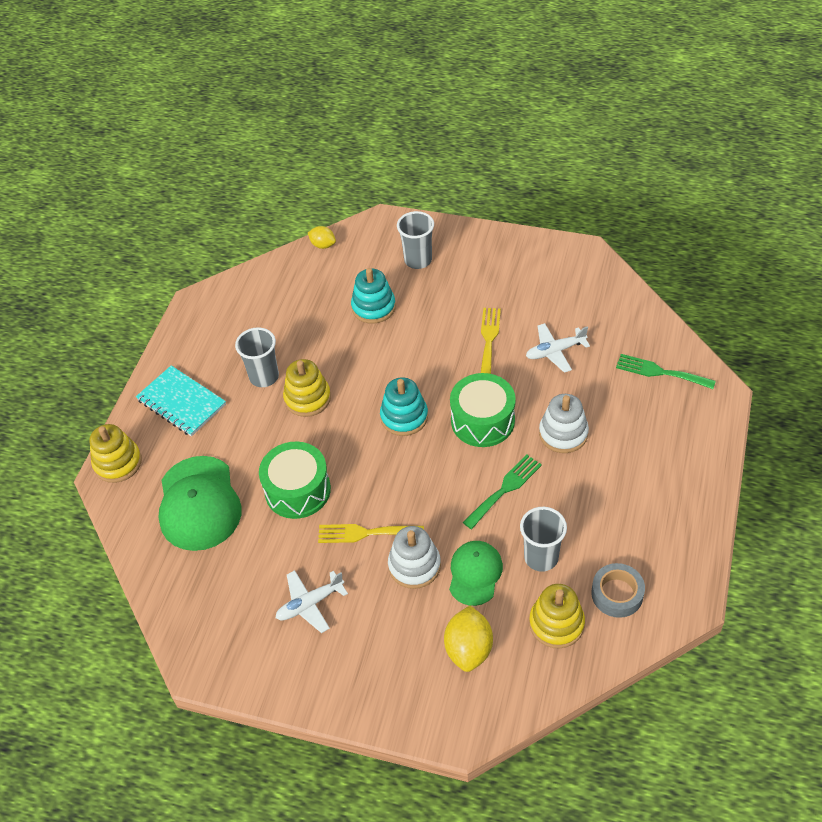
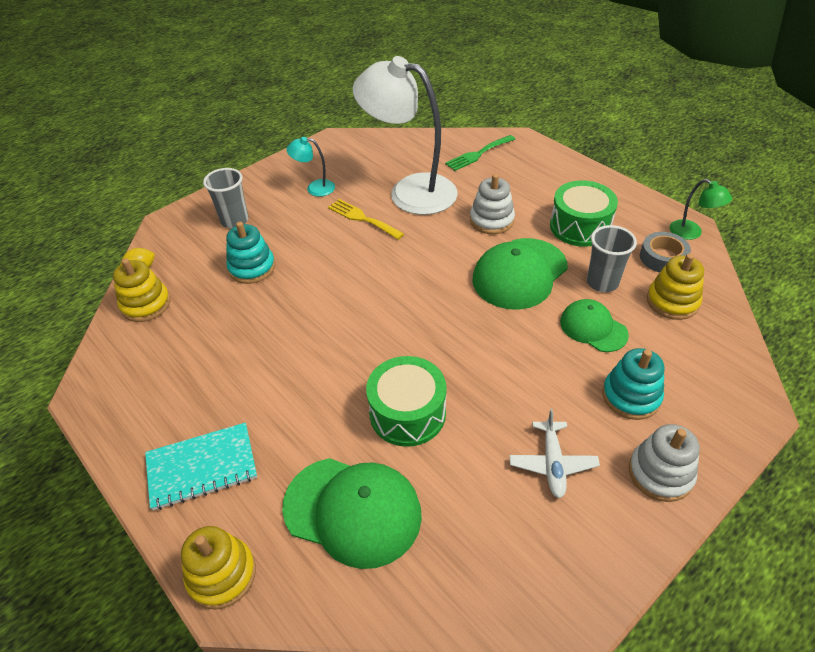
camera: 60 degrees left, 5 degrees down
grey cup [235,327,279,387] -> none
yellow stacking toy [283,359,331,417] -> yellow stacking toy moved to [113,258,170,322]
yellow fork [318,524,424,543] -> none
turquoise stacking toy [380,377,428,436] -> turquoise stacking toy moved to [602,348,665,420]
white stacking toy [388,526,441,589] -> white stacking toy moved to [629,424,700,502]
yellow lemon [444,605,493,672] -> none
green drum [450,373,516,447] -> green drum moved to [550,180,618,247]
green fork [463,455,542,529] -> green cap [473,238,568,310]
white plane [526,323,590,373] -> white lamp [353,56,457,215]
none -> turquoise lamp [286,137,335,197]
none -> green lamp [670,179,732,240]

